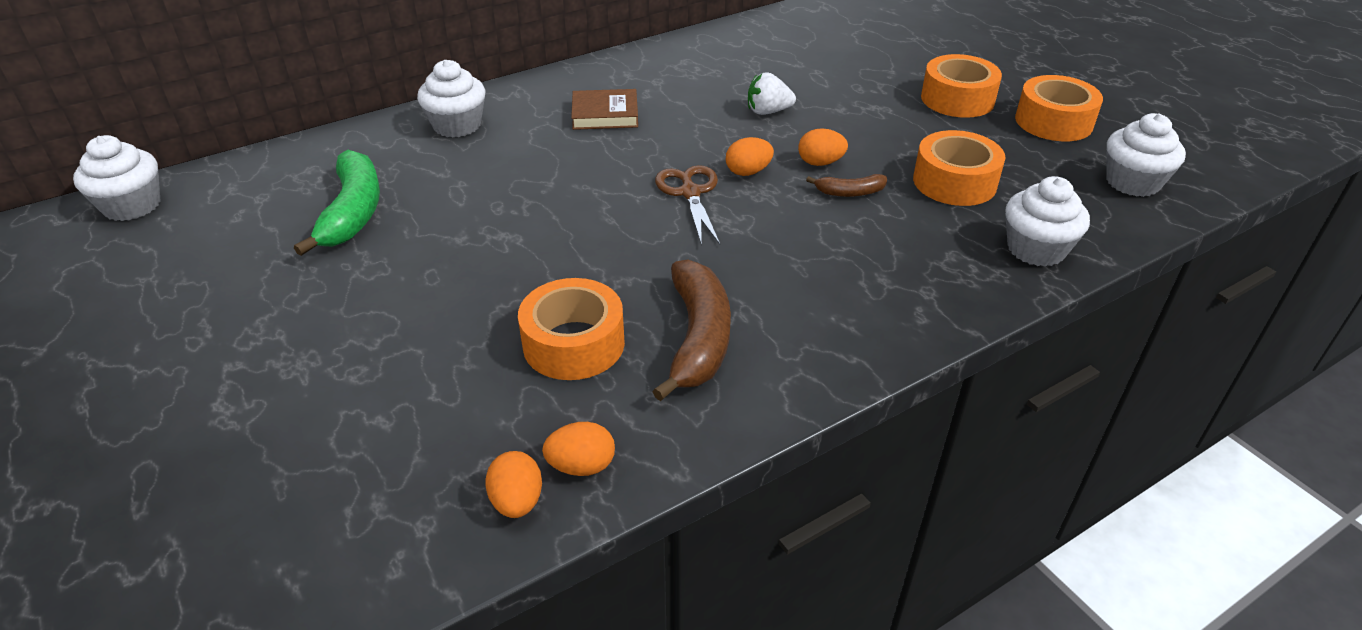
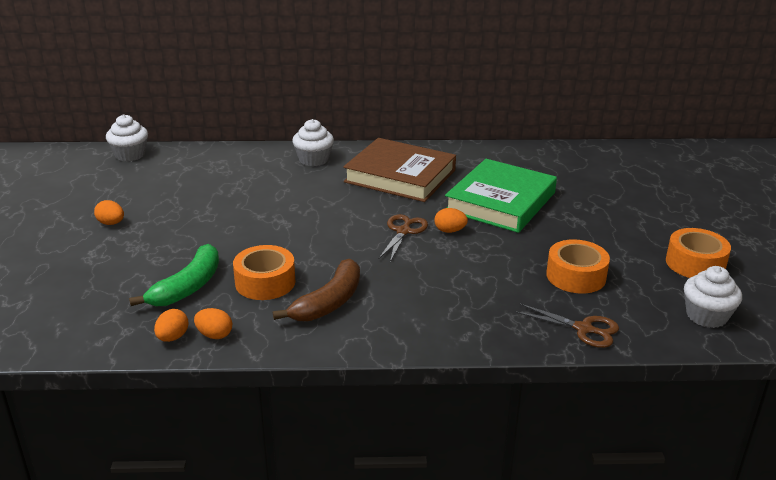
camera: 30 degrees right, 10 degrees down
green banana [294,150,380,256] -> green banana moved to [129,244,219,306]
brown book [571,89,638,130] -> brown book [343,138,456,202], size x2.08
white strawberry [748,72,796,115] -> green book [445,159,557,233]
orange egg [798,128,848,166] -> orange egg moved to [94,200,124,225]
brown banana [806,174,887,197] -> none
orange tape [921,54,1002,118] -> none
white cupcake [1005,176,1090,267] -> brown scissors [515,303,619,348]

